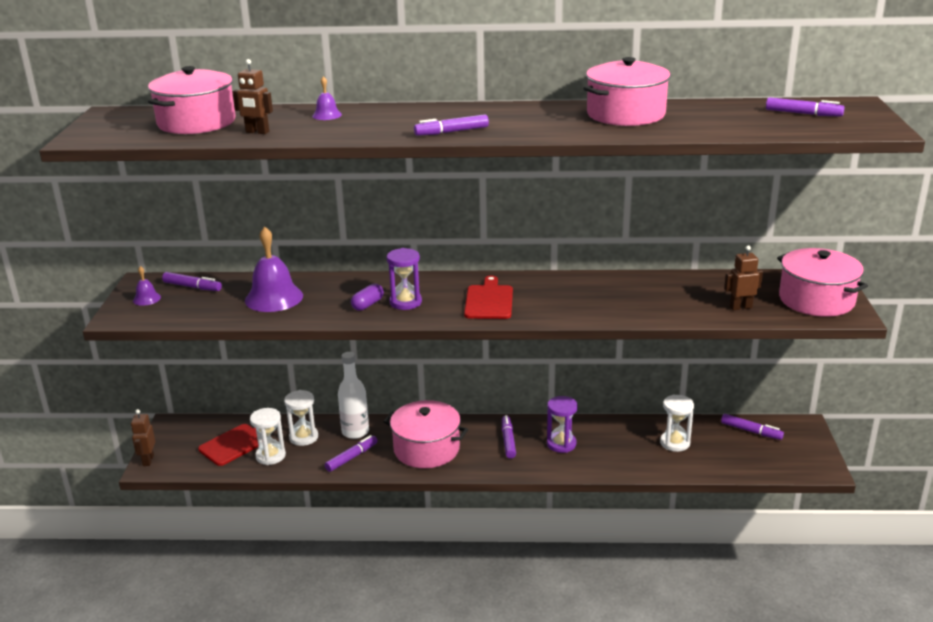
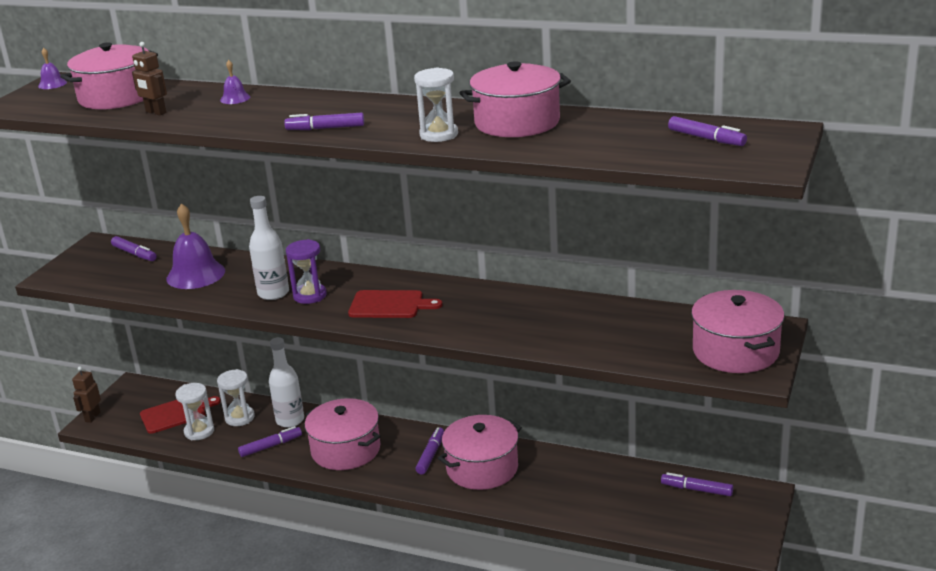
camera: 20 degrees right, 0 degrees up
purple bell [133,266,161,306] -> purple bell moved to [38,48,67,89]
purple capsule [351,284,384,311] -> white bottle [249,196,289,300]
red cutting board [464,275,513,319] -> red cutting board turned 75 degrees clockwise [348,290,442,318]
purple hourglass [547,396,578,453] -> pink pot [438,415,522,490]
white hourglass [660,394,694,452] -> white hourglass moved to [414,68,458,142]
purple marker [721,414,784,440] -> purple marker turned 150 degrees clockwise [661,472,733,496]
brown robot [724,245,763,310] -> none

